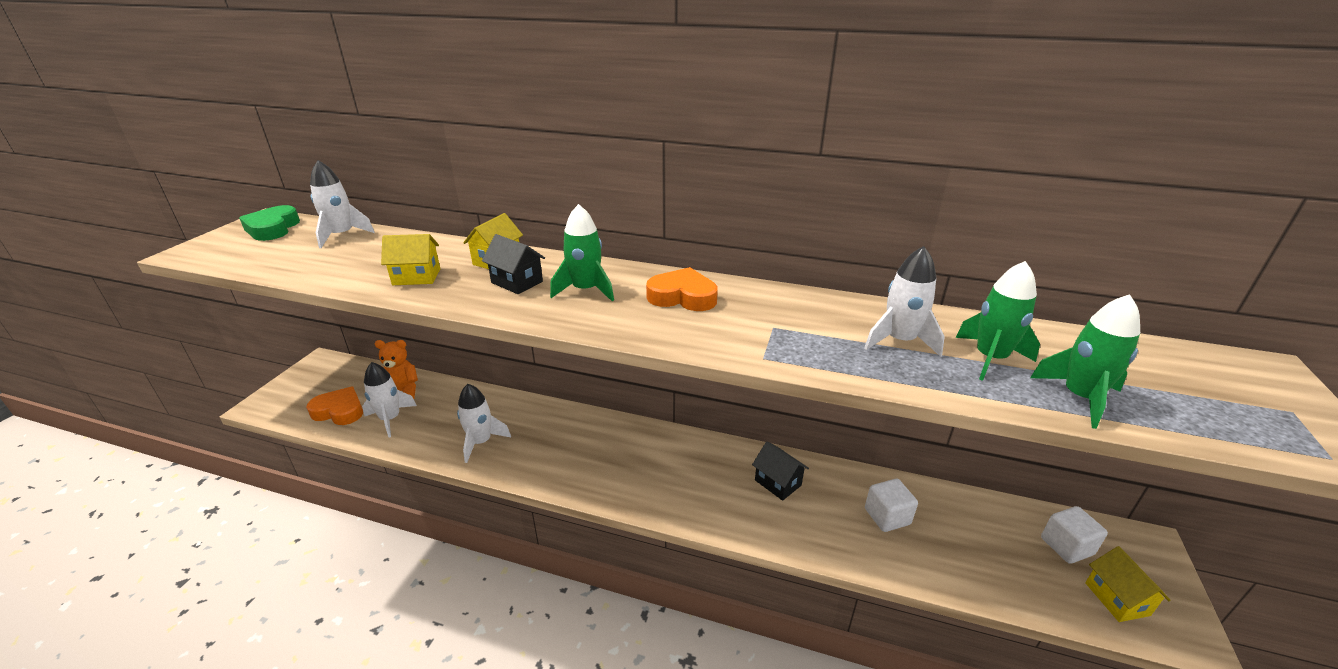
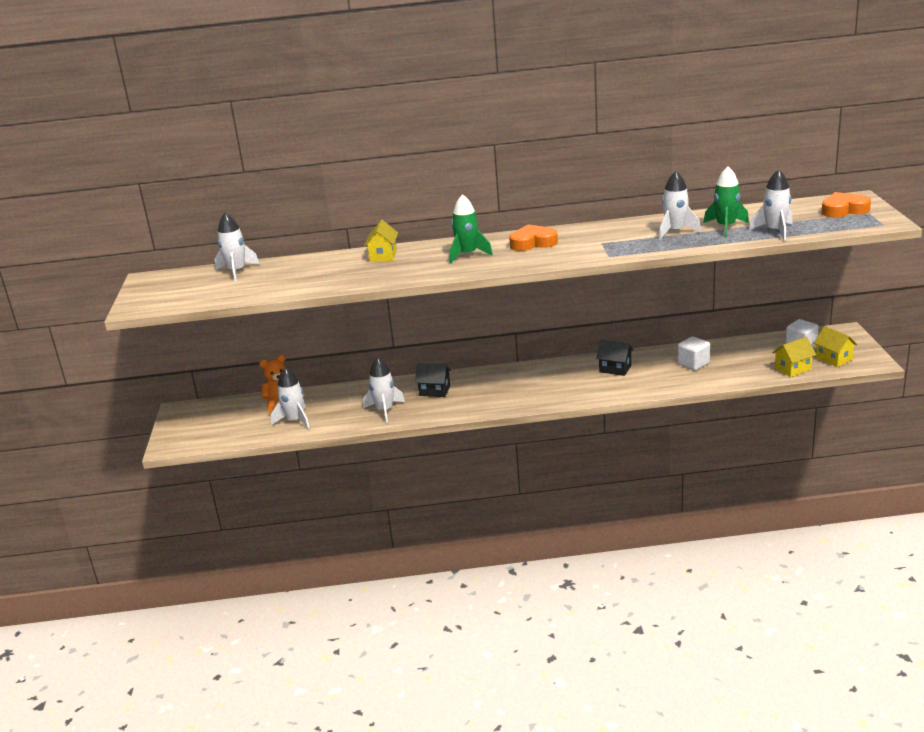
camera: 20 degrees left, 5 degrees down
green heart [239,205,300,241] -> none
orange heart [306,387,363,425] -> orange heart moved to [821,192,871,218]
yellow house [381,234,440,285] -> yellow house moved to [772,337,816,377]
black house [482,234,545,294] -> black house moved to [415,363,451,397]
green rocket [1030,294,1140,429] -> white rocket [749,169,793,241]

